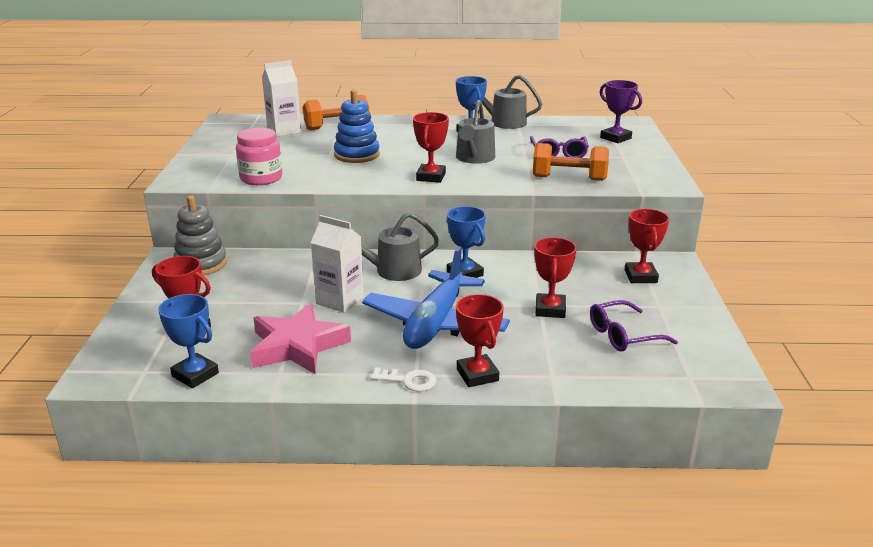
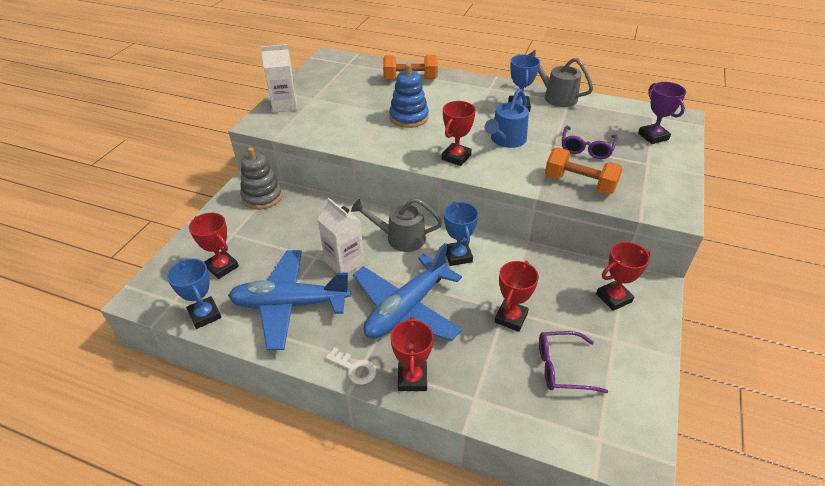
camera: 20 degrees right, 15 degrees up
pink jar [236,128,282,185] -> none
pink star [250,303,351,374] -> blue plane [228,250,351,350]
white carton [262,60,301,137] -> white carton moved to [261,44,297,113]
grey watering can [456,100,495,164] -> blue watering can [484,89,529,148]
red trophy [625,209,669,283] -> red trophy turned 45 degrees clockwise [596,242,651,311]

